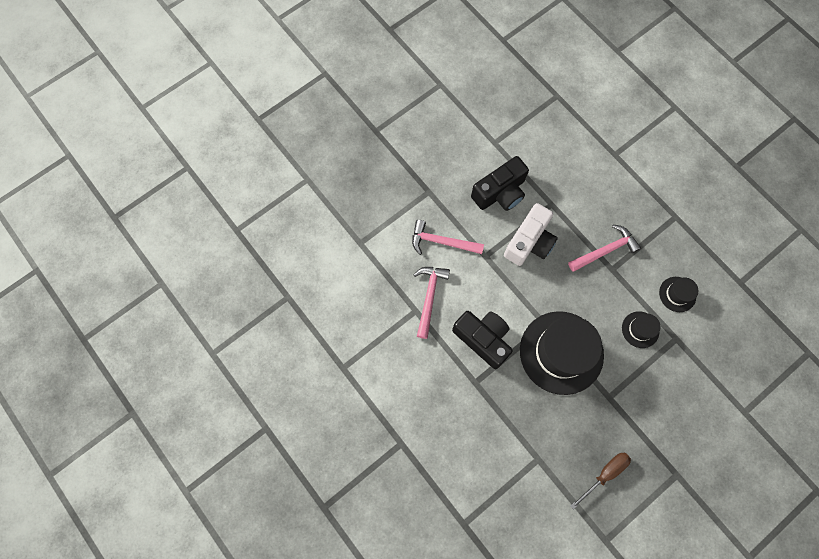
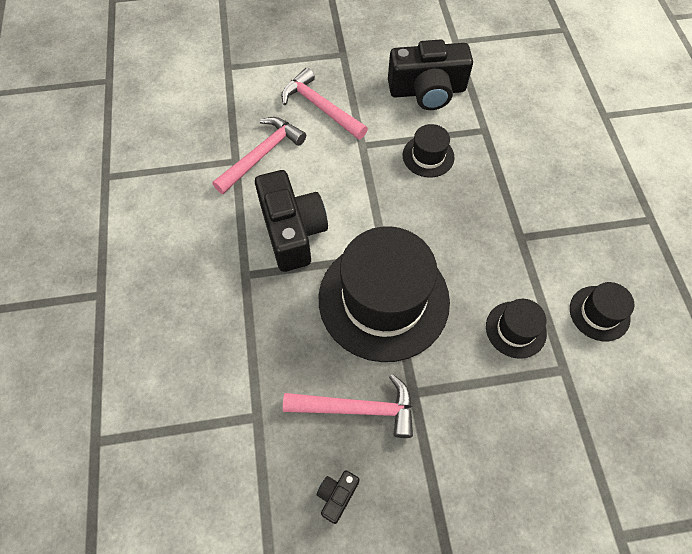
camera: 30 degrees right, 10 degrees down
white camera [504,203,558,266] -> black hat [403,124,455,177]
pink hammer [568,225,641,272] -> pink hammer moved to [283,374,413,438]
brown screwdriver [570,453,631,510] -> black camera [317,470,359,524]

